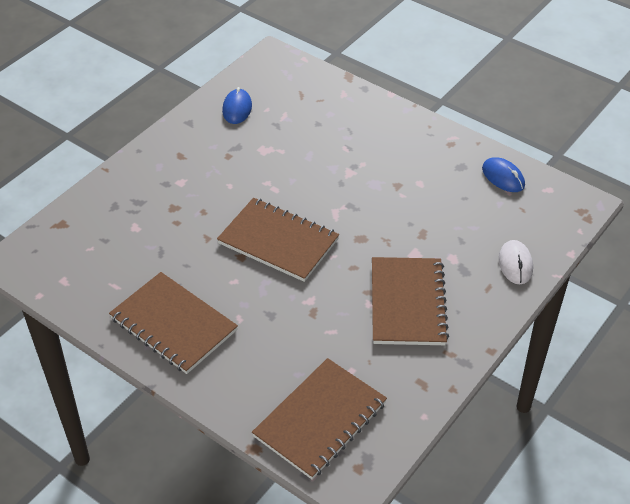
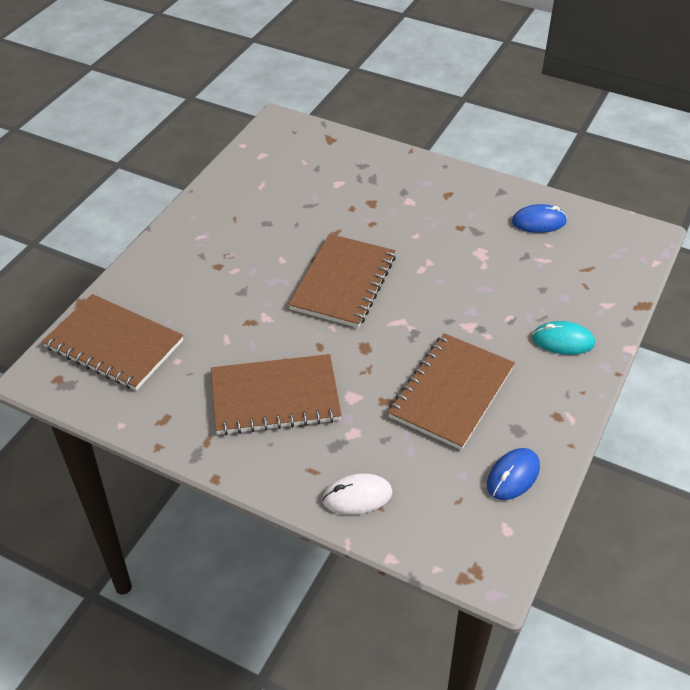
camera: 80 degrees right, 0 degrees up
brown notebook [109,272,238,374] -> brown notebook moved to [388,333,515,450]
none -> turquoise mouse [532,321,595,355]

